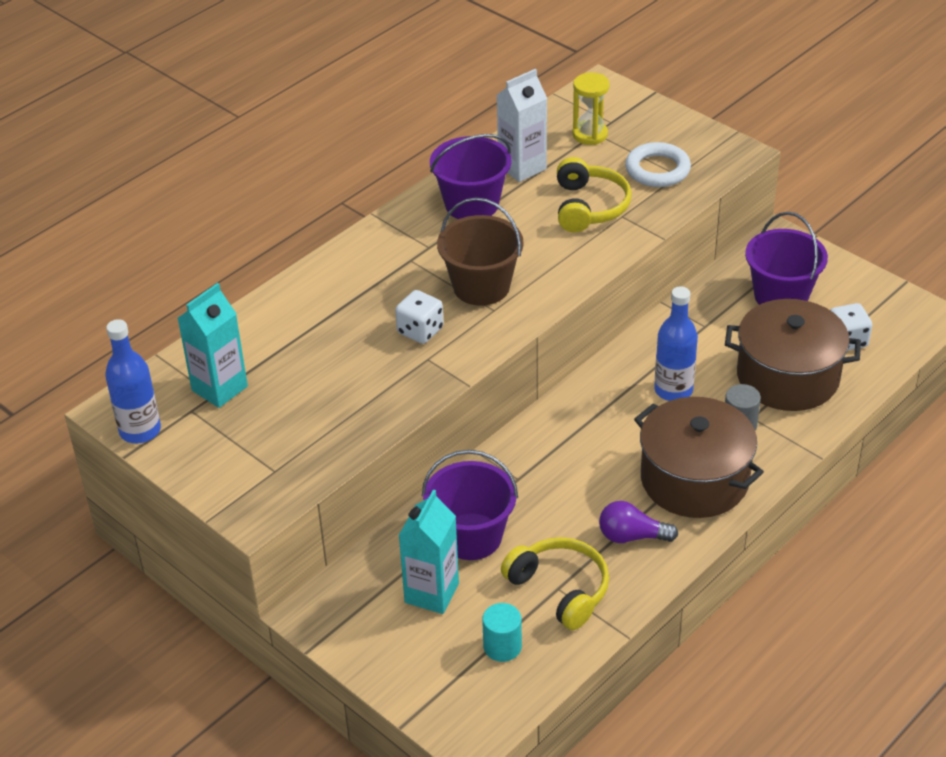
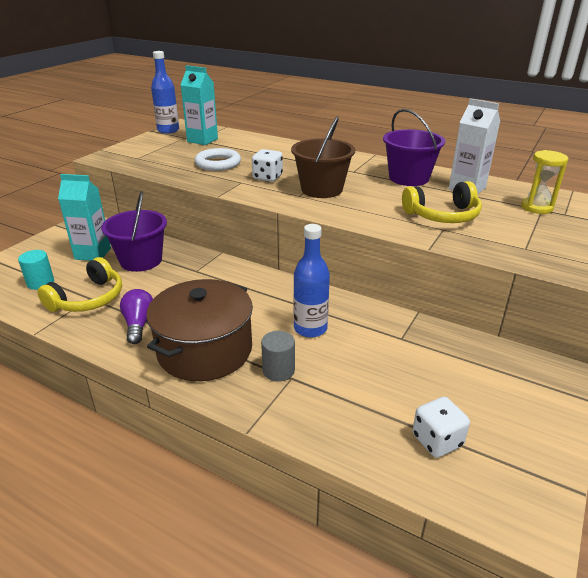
camera: 75 degrees right, 10 degrees down
white ring [625,142,691,187] -> white ring moved to [195,148,241,171]
brown pot [725,299,861,411] -> none
purple bucket [745,212,828,305] -> none

